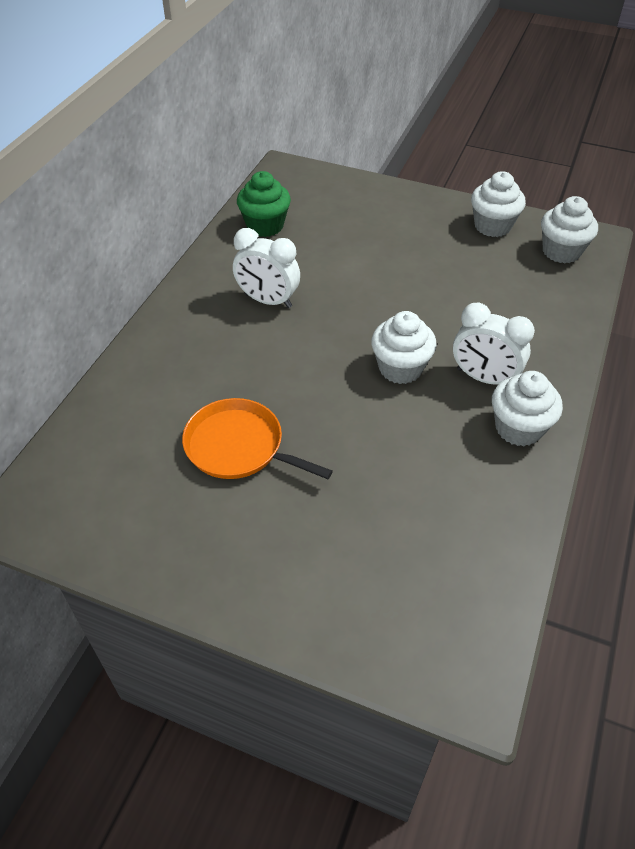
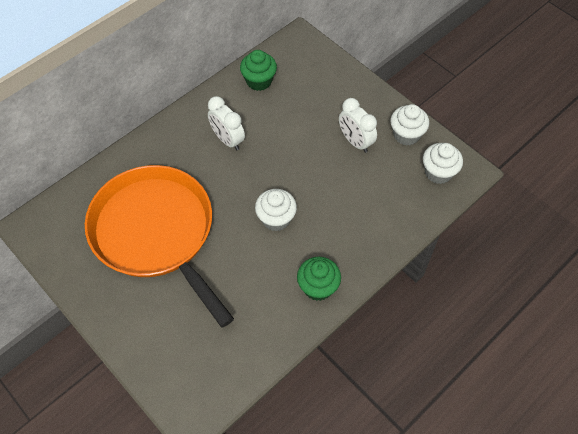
camera: 25 degrees right, 10 degrees up
orange pan [182,398,333,479] -> orange pan [85,165,234,328], size x2.12
white clock [453,303,535,385] -> white clock moved to [339,98,377,153]
white cupcake [492,371,563,446] -> green cupcake [297,257,341,301]

